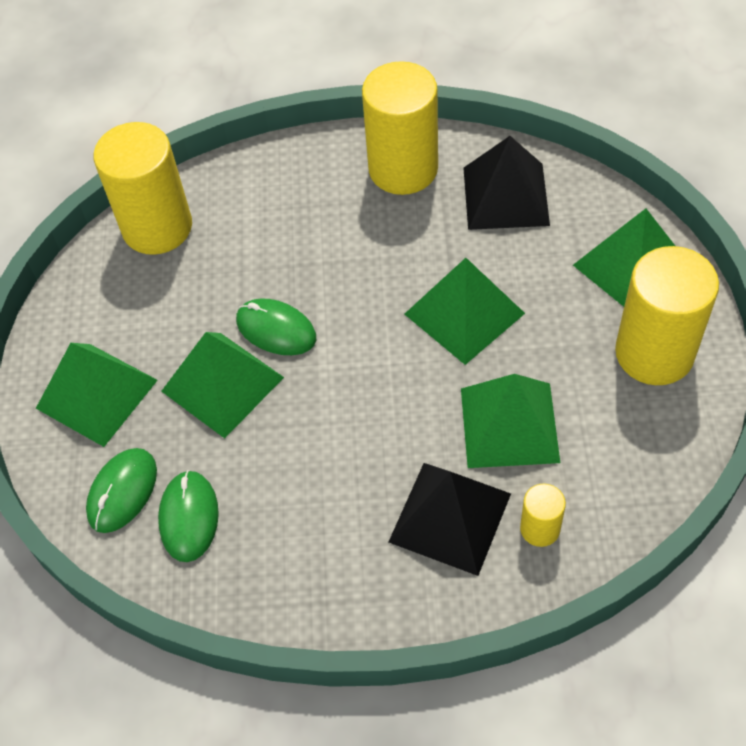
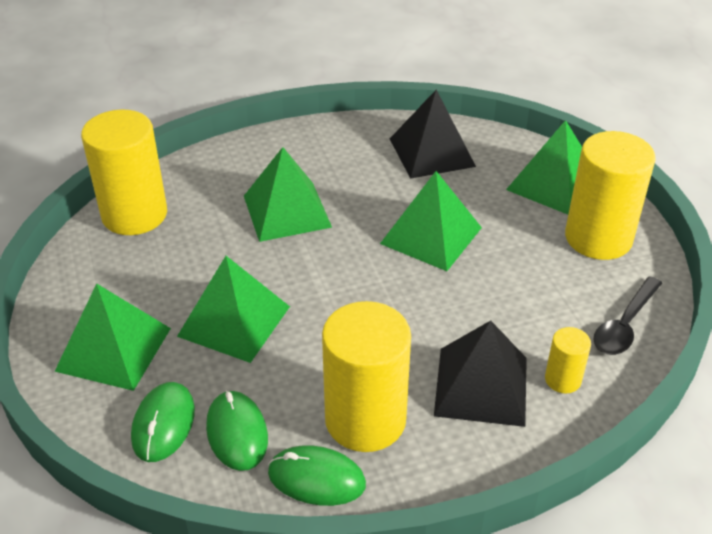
camera: 20 degrees left, 15 degrees down
green mouse [236,298,316,355] -> green mouse moved to [268,445,366,506]
yellow cylinder [362,61,438,195] -> yellow cylinder moved to [322,301,411,452]
green pyramid [461,374,560,468] -> green pyramid moved to [244,147,332,242]
none -> black spoon [593,276,662,355]

